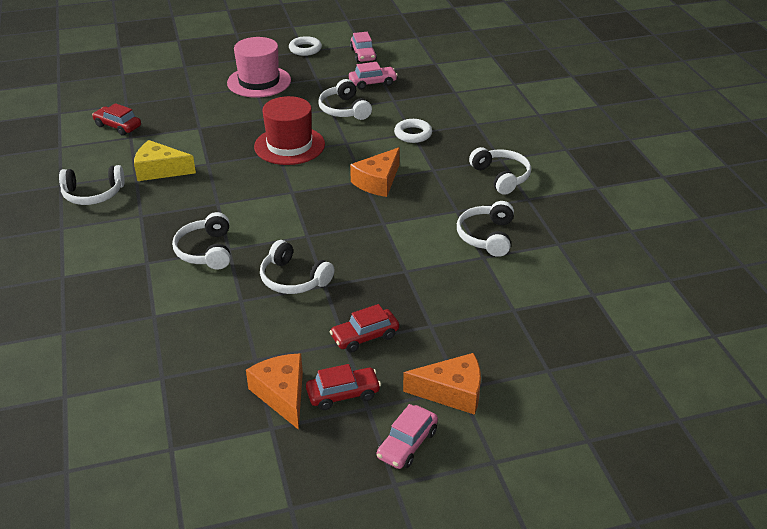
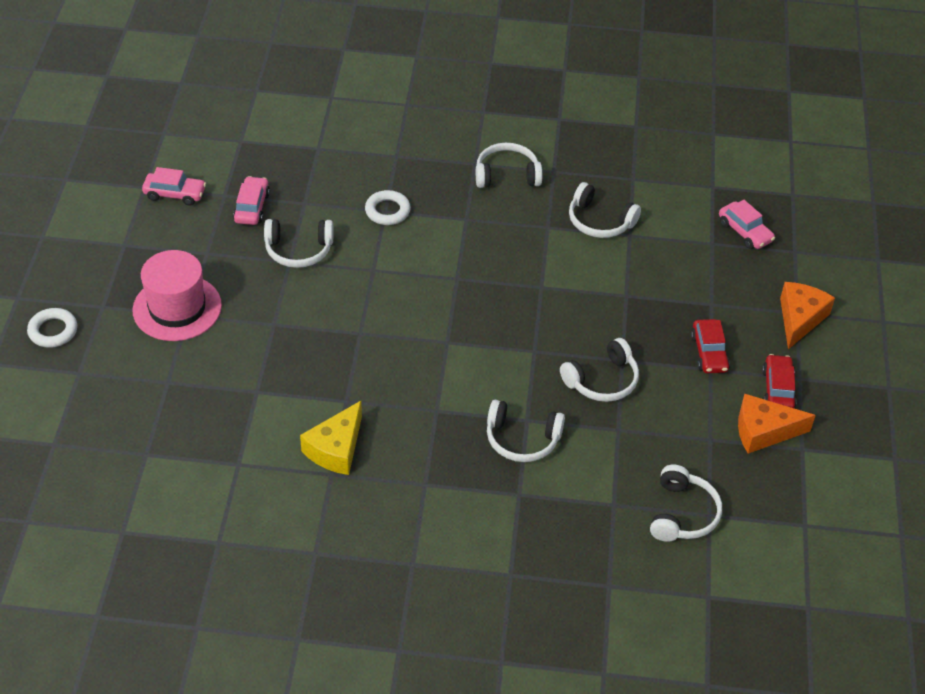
camera: 70 degrees left, 10 degrees up
white headphones [59,165,125,205] -> white headphones moved to [650,465,722,542]
red car [92,103,141,136] -> none
red hat [254,96,325,165] -> none
white ring [289,36,322,56] -> white ring moved to [27,308,77,348]
orange cheese [350,147,400,197] -> none
pink car [377,404,438,469] -> pink car moved to [719,200,775,249]

